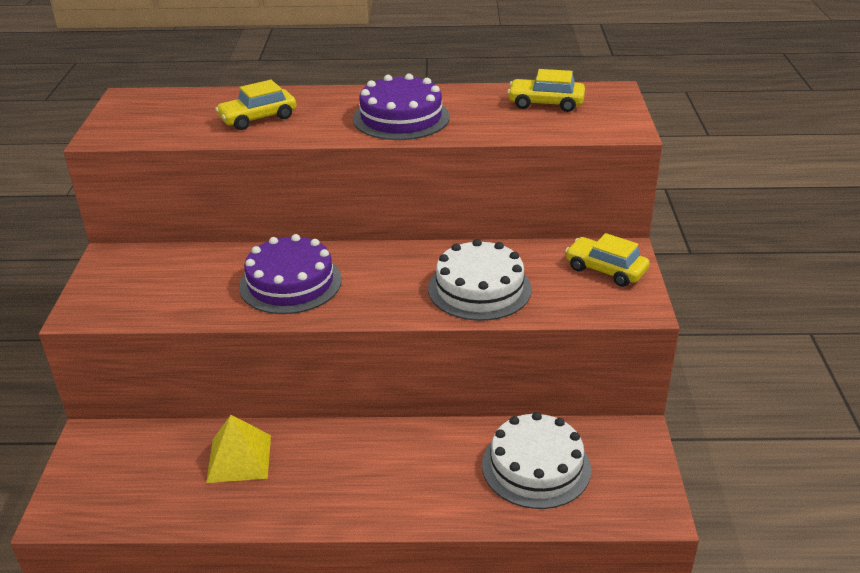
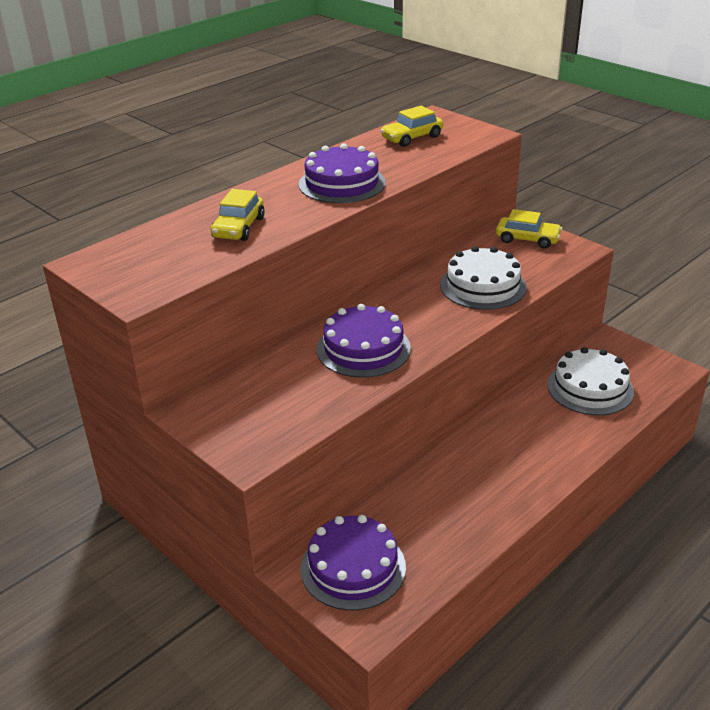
camera: 45 degrees left, 0 degrees up
yellow pyramid [206,415,271,483] -> none
yellow car [565,233,650,287] -> yellow car turned 150 degrees counterclockwise [496,209,562,249]
none -> purple cake [301,515,406,610]

